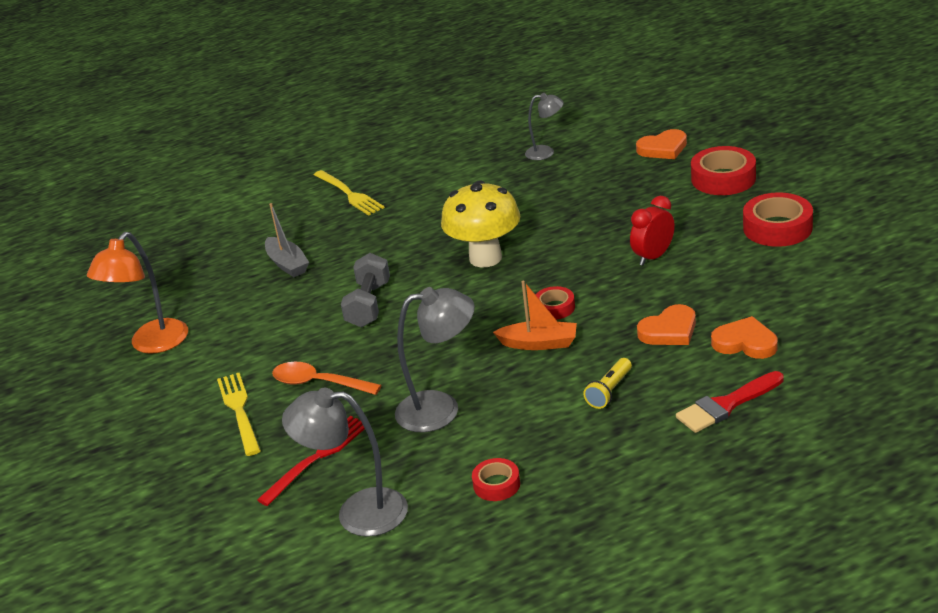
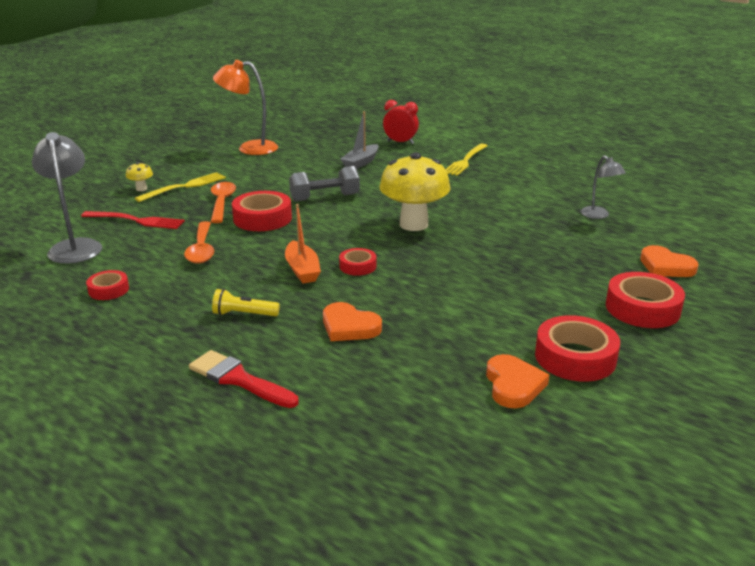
camera: 60 degrees right, 5 degrees down
grey lamp [395,287,475,432] -> orange spoon [184,221,215,264]
red clock [630,196,675,266] -> red clock moved to [383,100,419,144]
orange heart [711,316,778,359] -> orange heart moved to [486,354,549,409]
none -> yellow mushroom [126,162,153,191]
none -> red tape [232,191,292,231]

